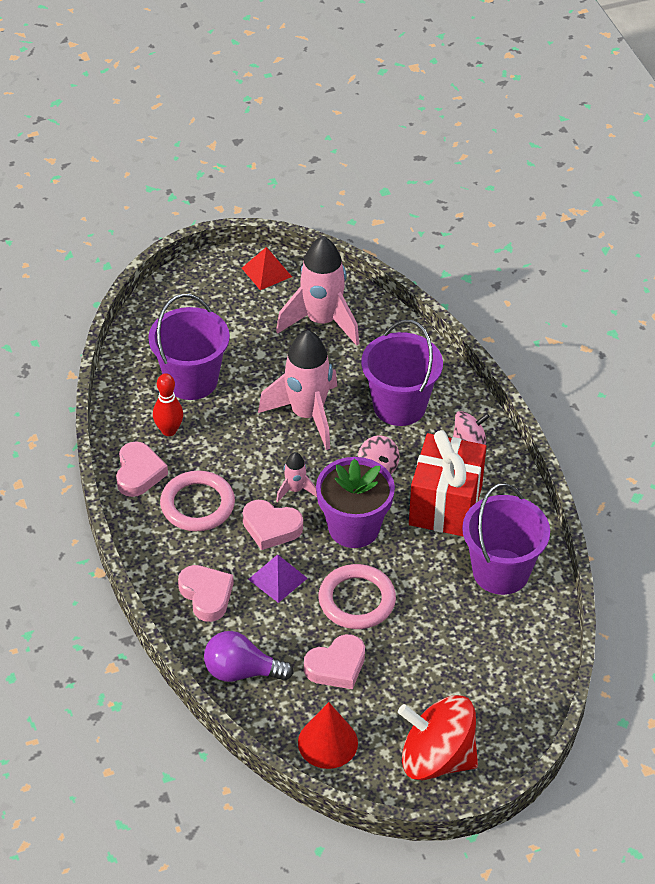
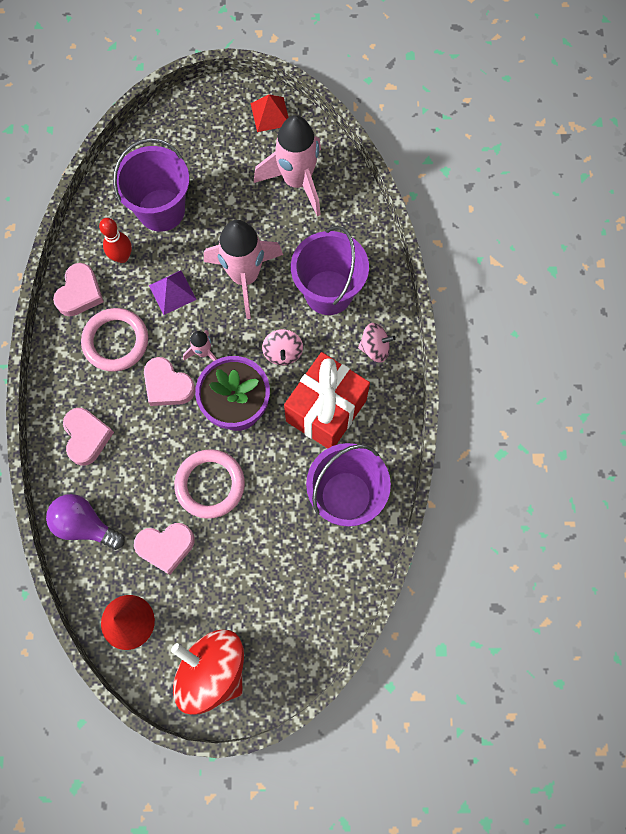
camera: 20 degrees right, 25 degrees up
purple pyramid [248,554,308,603] -> purple pyramid moved to [149,270,197,315]

